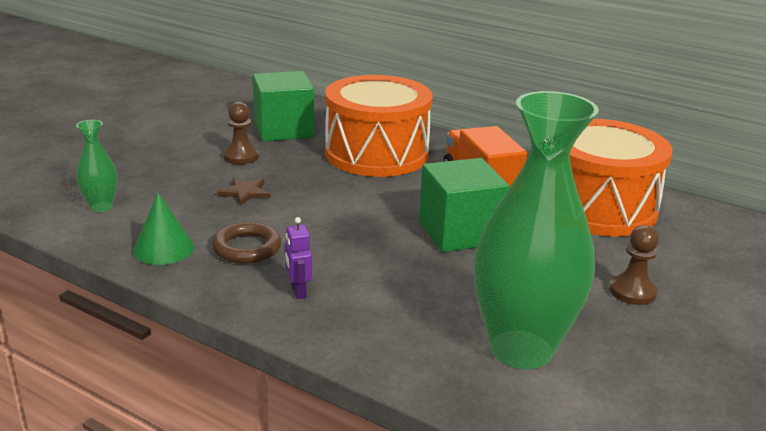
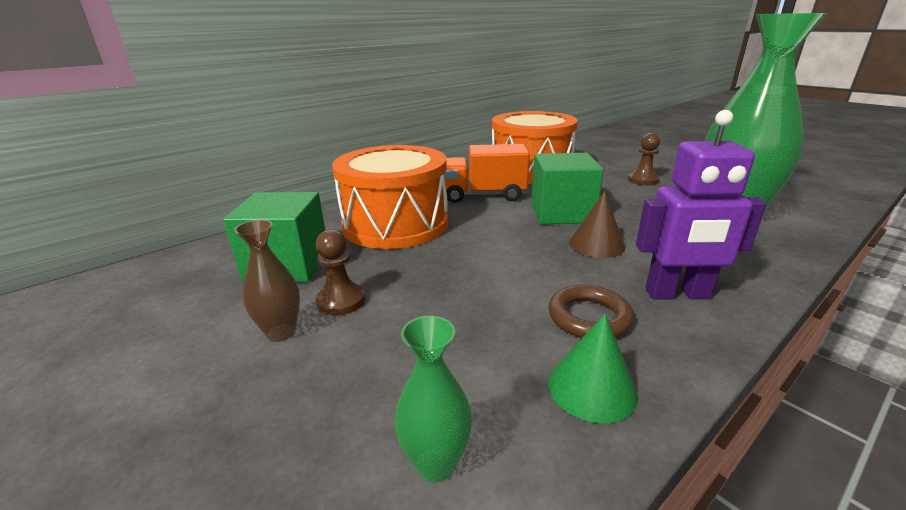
camera: 70 degrees left, 0 degrees up
brown star [217,178,270,206] -> none
purple robot [285,217,312,299] -> purple robot [636,110,767,300], size x2.07
none -> brown vase [234,220,300,342]
none -> brown cone [569,191,625,258]

